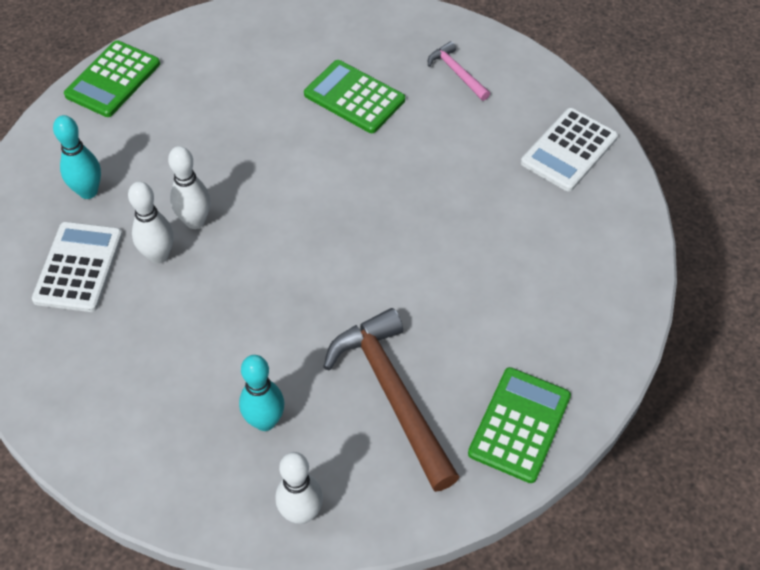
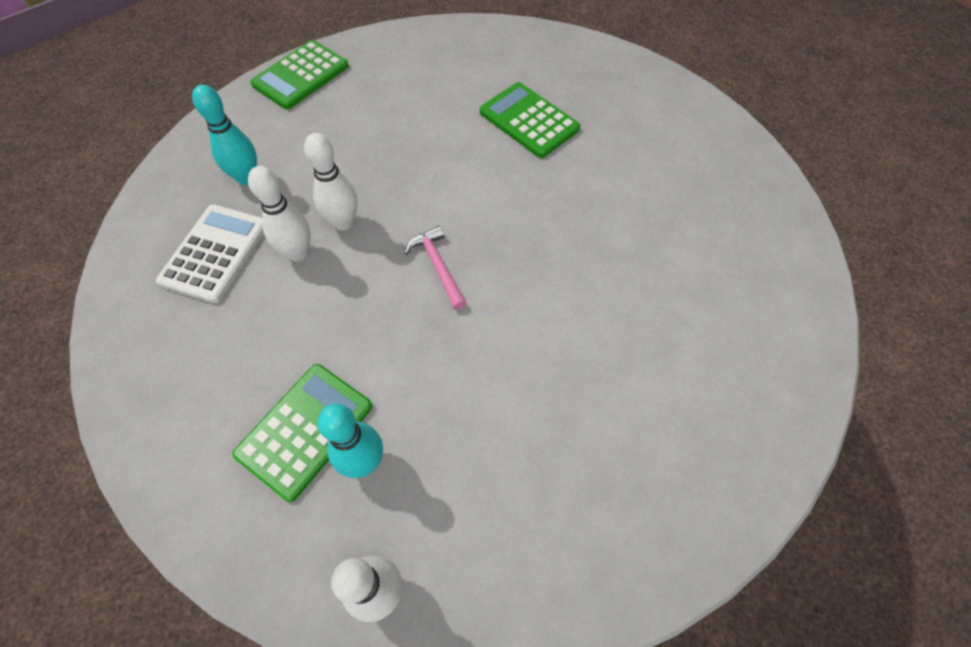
camera: 10 degrees right, 5 degrees up
brown hammer [323,308,459,492] -> none
pink hammer [428,41,490,101] -> pink hammer moved to [404,226,467,310]
green calculator [468,367,571,483] -> green calculator moved to [232,364,372,502]
white calculator [521,108,618,192] -> none

